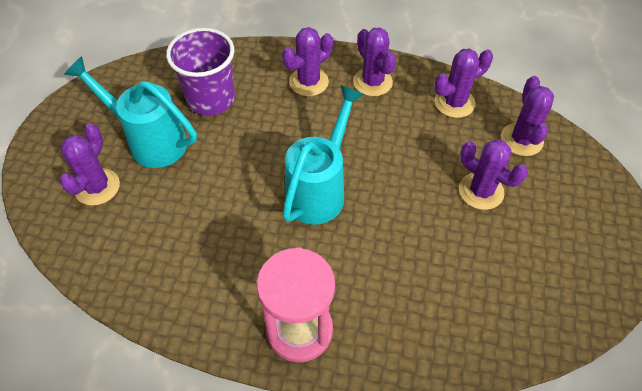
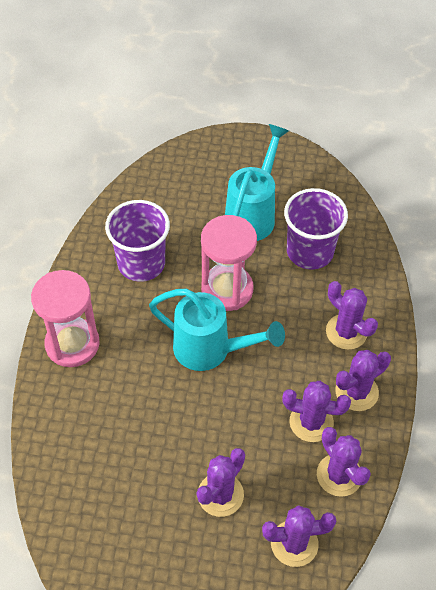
camera: 85 degrees right, 0 degrees up
purple cactus [60,124,120,206] -> purple cactus moved to [282,381,351,442]
none -> purple cup [105,200,170,282]
none -> pink hourglass [201,215,257,311]

